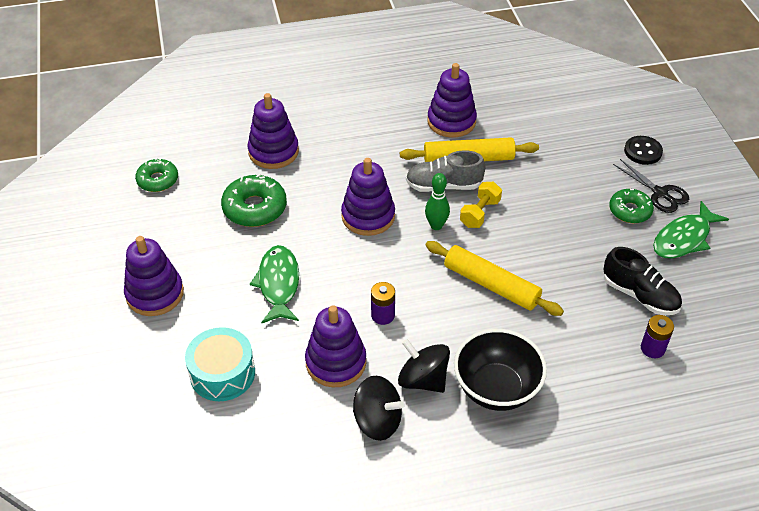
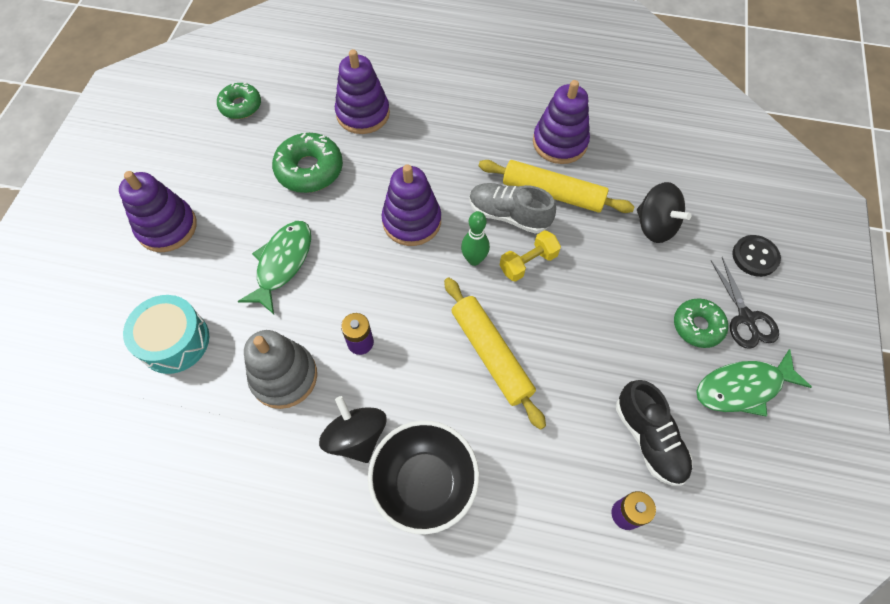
camera: 25 degrees right, 15 degrees up
purple stacking toy [305,305,366,387] -> grey stacking toy [244,330,317,409]
black spinning top [353,376,404,441] -> black spinning top moved to [637,182,692,243]

